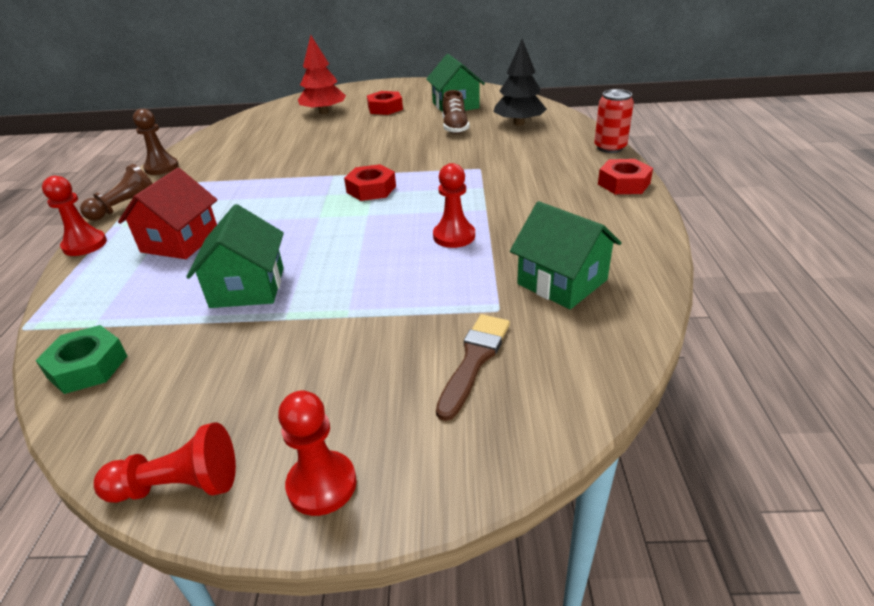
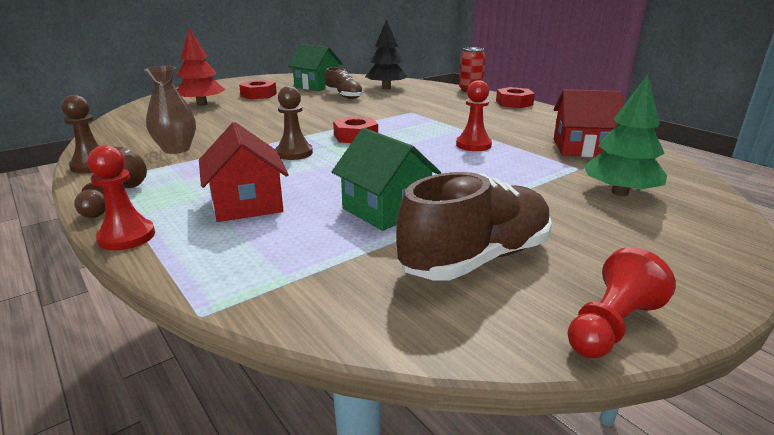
camera: 40 degrees left, 10 degrees down
green nut [35,325,127,394] -> none
red pawn [278,390,357,516] -> none
brown brush [436,314,510,421] -> green tree [583,74,667,196]
green house [510,201,622,309] -> red house [554,89,623,157]
none -> brown vase [144,66,196,154]
none -> brown pawn [275,86,313,160]
none -> brown shoe [396,172,552,281]

